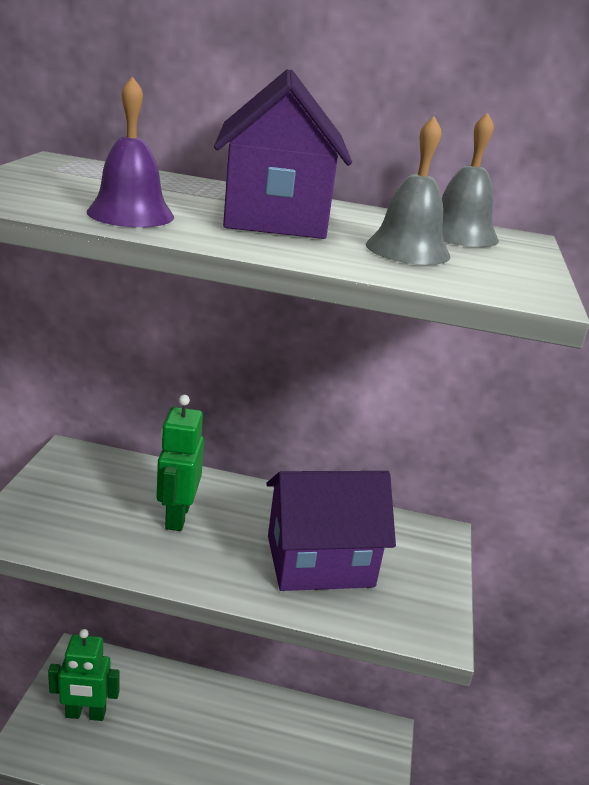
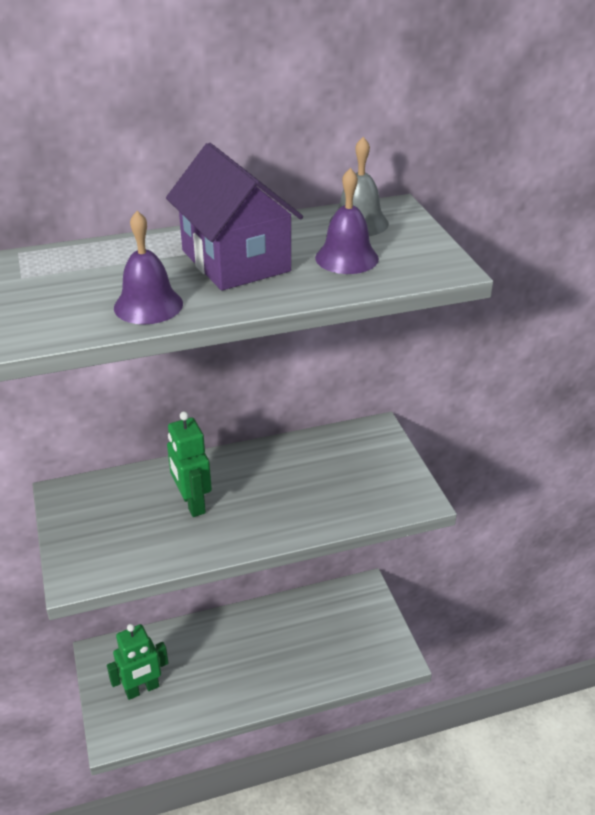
camera: 25 degrees left, 10 degrees up
purple house [266,471,396,591] -> none
grey bell [366,116,450,265] -> purple bell [315,168,379,274]

